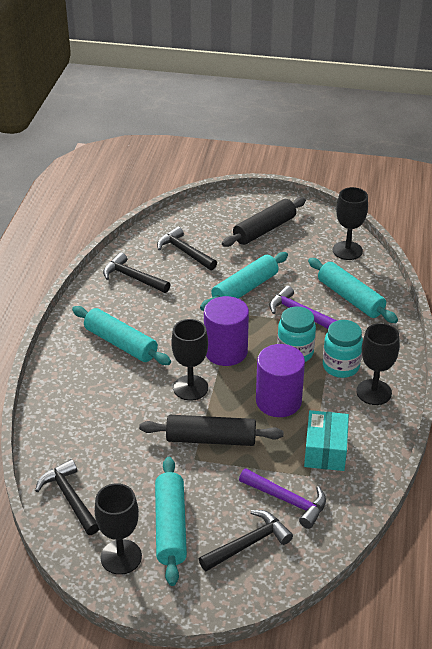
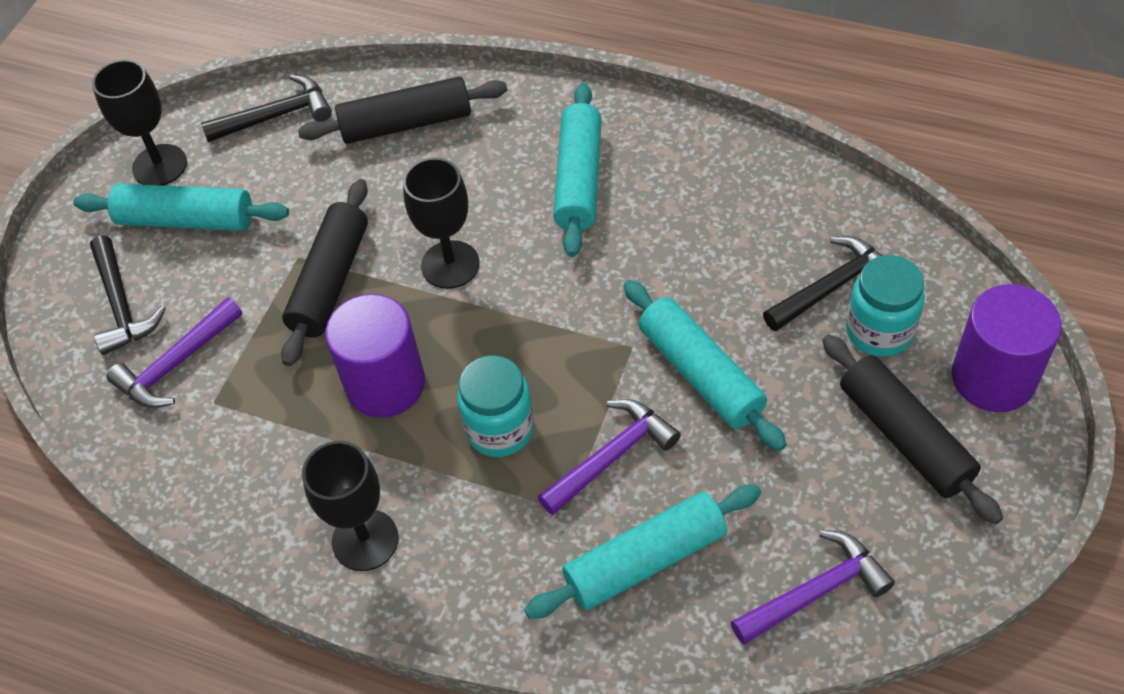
camera: 105 degrees right, 15 degrees up
turquoise rolling pin [72,306,171,365] -> turquoise rolling pin turned 45 degrees counterclockwise [553,83,602,257]
black hammer [103,252,171,293] -> none
purple cylinder [204,296,249,366] -> purple cylinder moved to [952,284,1061,412]
turquoise box [304,410,349,471] -> none
turquoise jar [323,320,363,378] -> turquoise jar moved to [846,255,925,357]
black goblet [333,187,368,260] -> purple hammer [731,530,895,645]
none -> black rolling pin [298,77,507,144]

